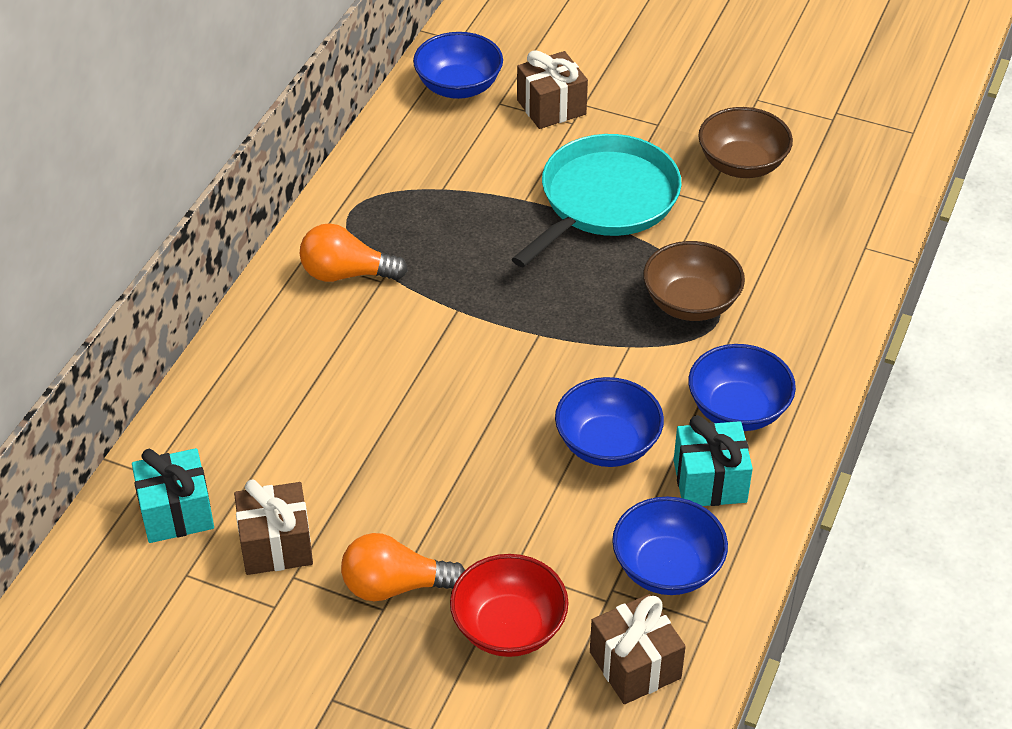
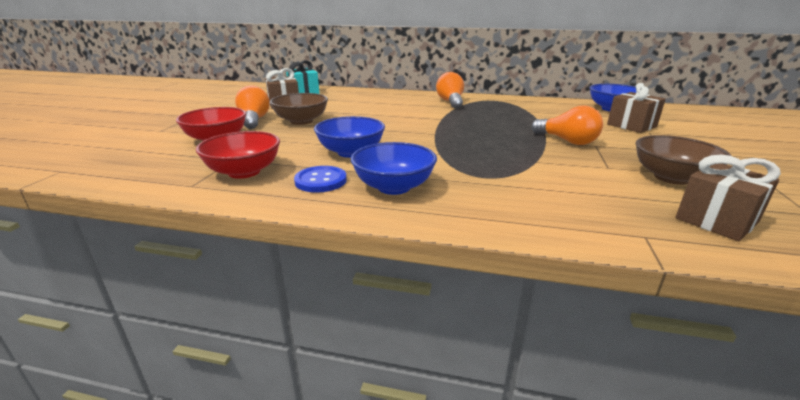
camera: 80 degrees right, 20 degrees down
turquoise pan [512,134,682,268] -> orange light bulb [532,106,603,145]
brown gift [590,594,686,704] -> brown gift moved to [676,155,781,241]
blue bowl [612,497,728,595] -> red bowl [196,131,280,179]
brown bowl [643,241,745,321] -> brown bowl moved to [270,93,328,125]
turquoise gift [674,415,753,506] -> blue button [294,166,347,193]

